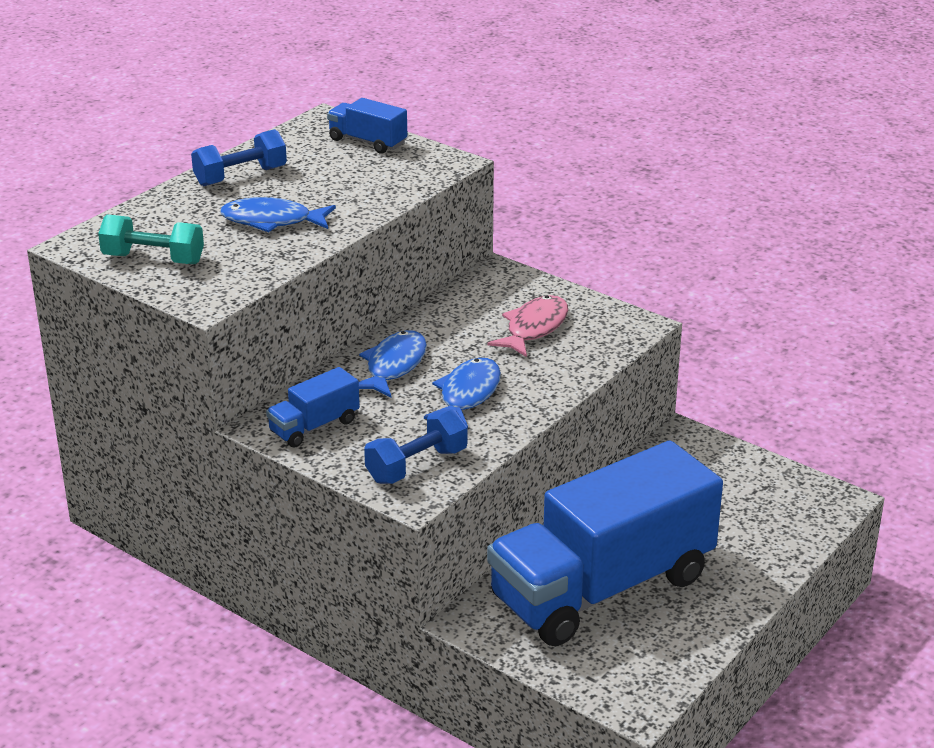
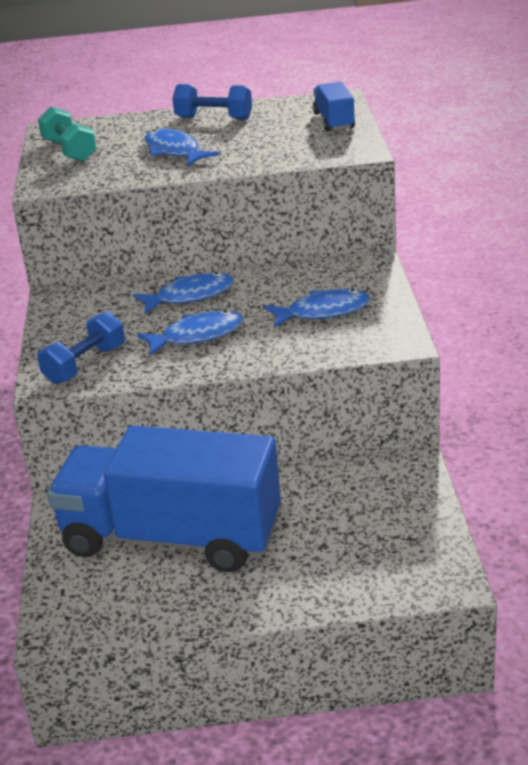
camera: 50 degrees right, 0 degrees up
blue truck [266,367,360,448] -> none
blue dumbbell [364,409,467,484] -> blue dumbbell turned 60 degrees counterclockwise [37,311,125,384]
pink fish [487,295,568,357] -> blue fish [265,289,370,328]

